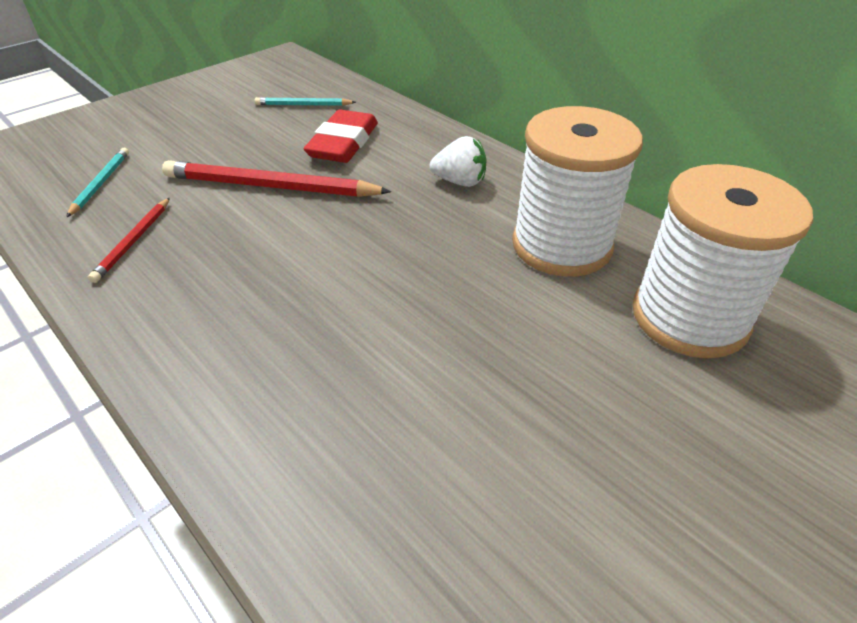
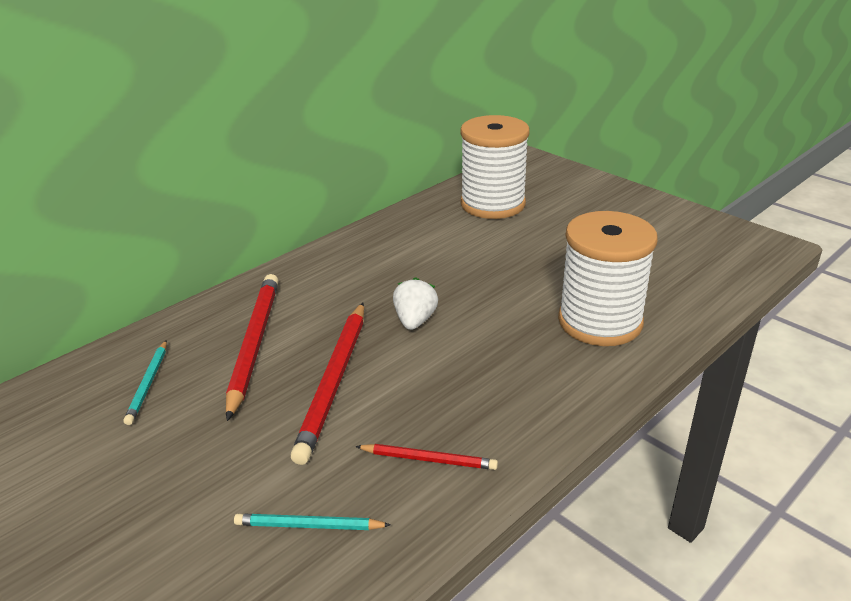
camera: 90 degrees left, 10 degrees down
red eraser [304,110,378,163] -> red pencil [226,274,279,421]
white strawberry [429,136,486,187] -> white strawberry moved to [393,277,438,330]
white spool [512,106,643,277] -> white spool moved to [558,211,658,346]

